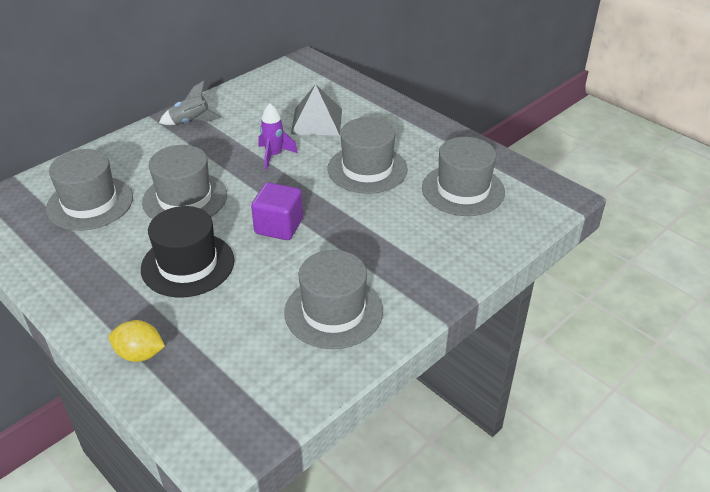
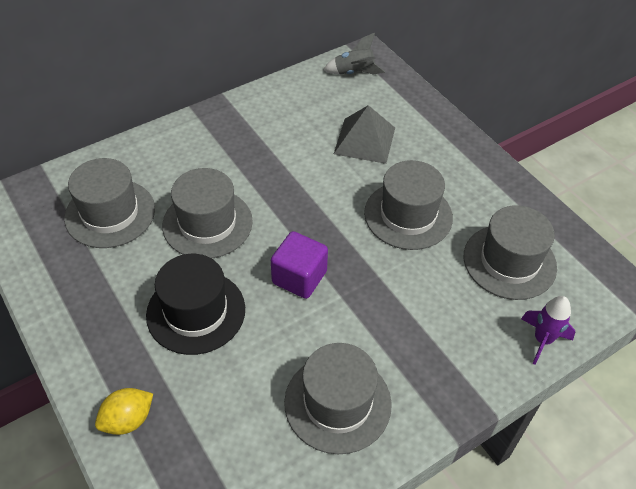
camera: 10 degrees right, 10 degrees up
yellow lemon [109,320,165,362] -> yellow lemon turned 60 degrees counterclockwise [95,388,153,435]
grey rocket [159,81,221,125] -> grey rocket moved to [323,33,385,74]
purple rocket [259,103,298,170] -> purple rocket moved to [521,296,575,365]

